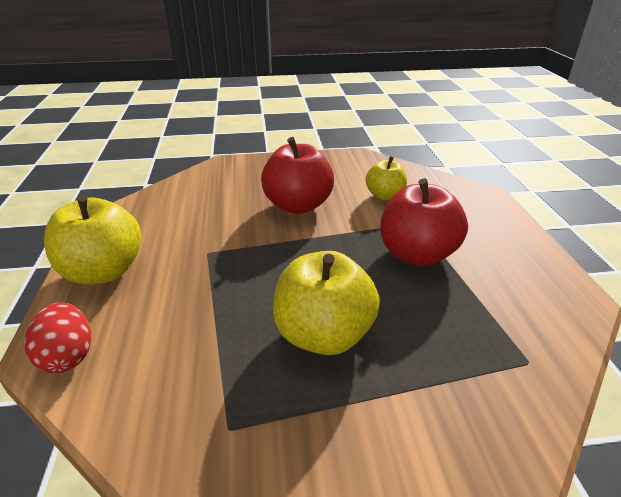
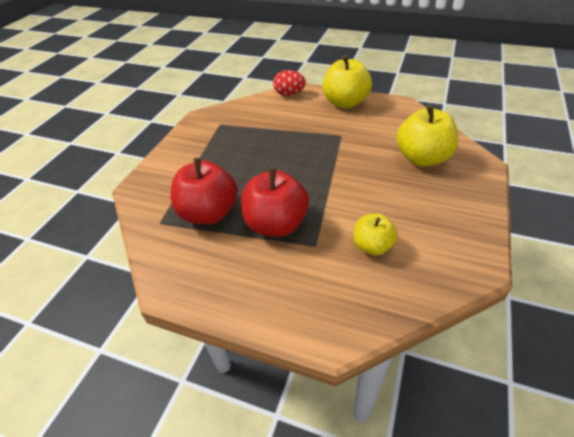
camera: 120 degrees right, 10 degrees up
red apple [261,137,334,214] -> red apple moved to [171,158,237,225]
yellow apple [273,251,380,355] -> yellow apple moved to [396,105,459,167]

